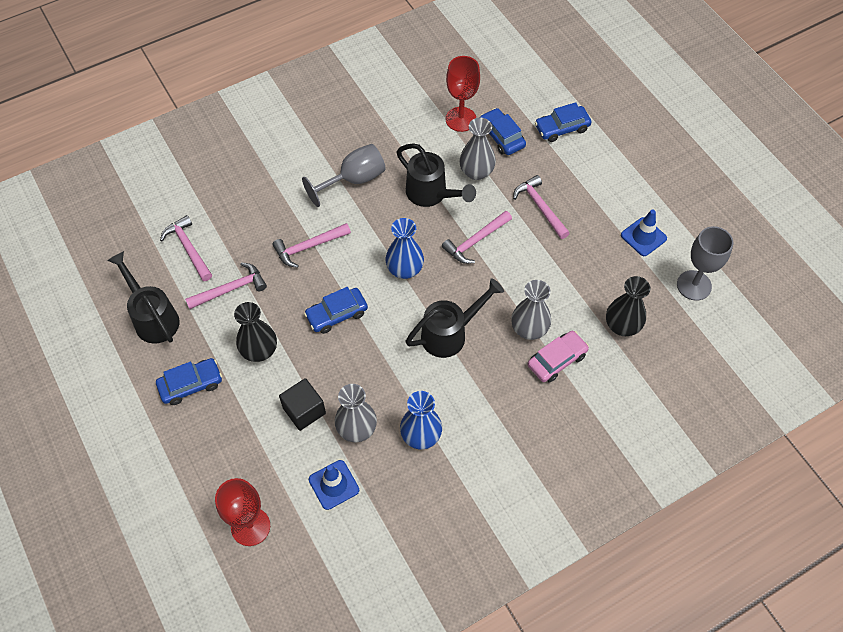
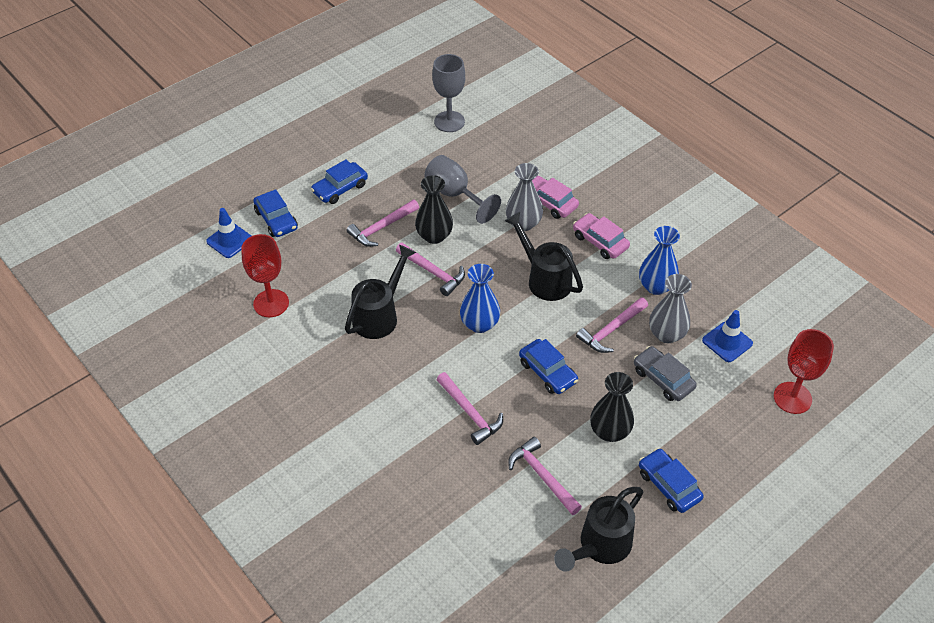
camera: 100 degrees left, 10 degrees down
pink hammer [160,215,212,281] -> pink hammer moved to [576,297,648,353]
black cube [279,378,326,431] -> grey car [634,346,697,401]
grey goblet [302,144,386,207] -> grey goblet moved to [424,155,501,224]
grey vase [460,118,496,180] -> none
blue car [480,108,526,155] -> blue car moved to [311,159,368,204]
black vase [606,276,650,336] -> black vase moved to [415,175,453,244]
blue traffic cone [621,210,667,256] -> blue traffic cone moved to [206,208,251,258]
none -> pink car [573,213,630,259]

